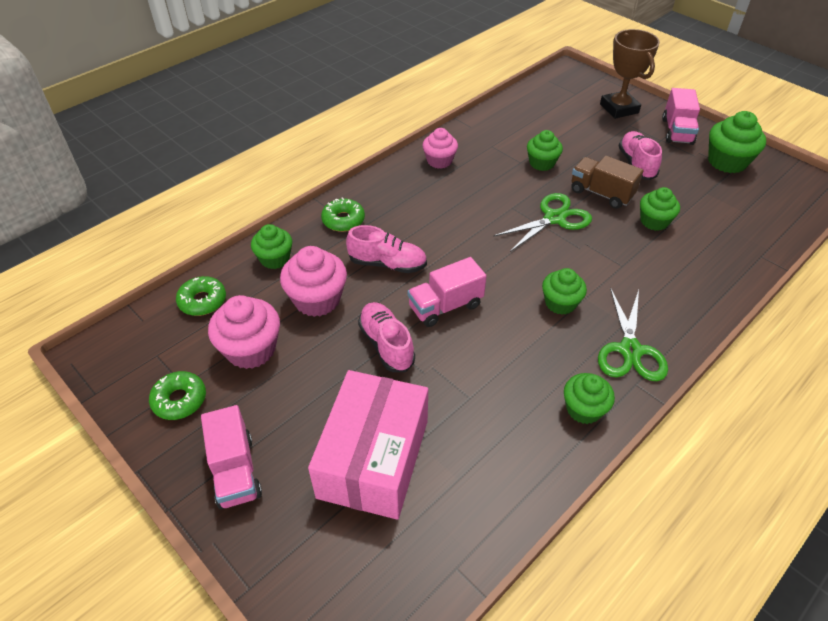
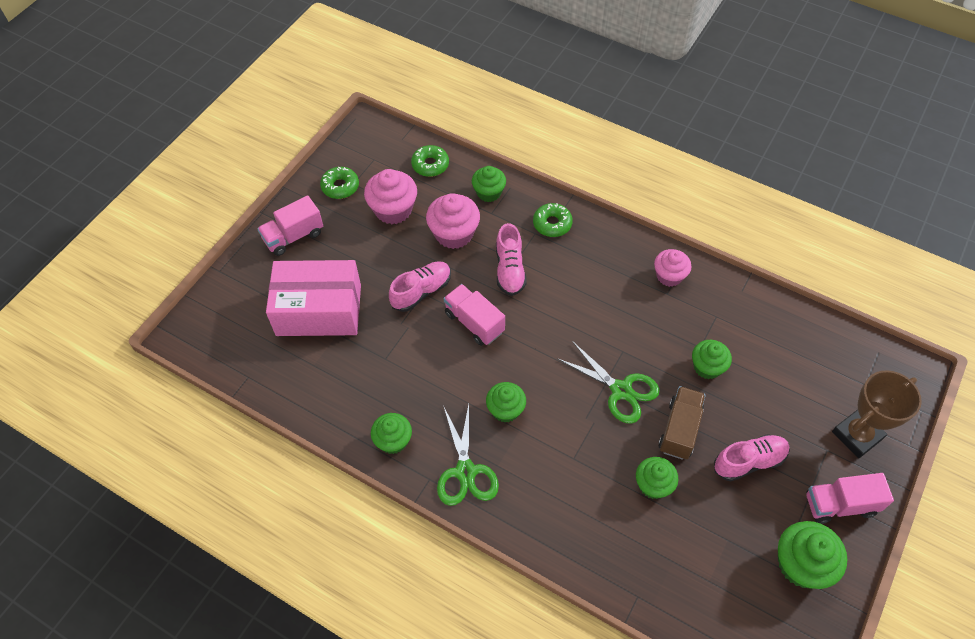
camera: 75 degrees right, 10 degrees up
green scissors [598,287,668,381] -> green scissors turned 90 degrees counterclockwise [437,404,499,506]

